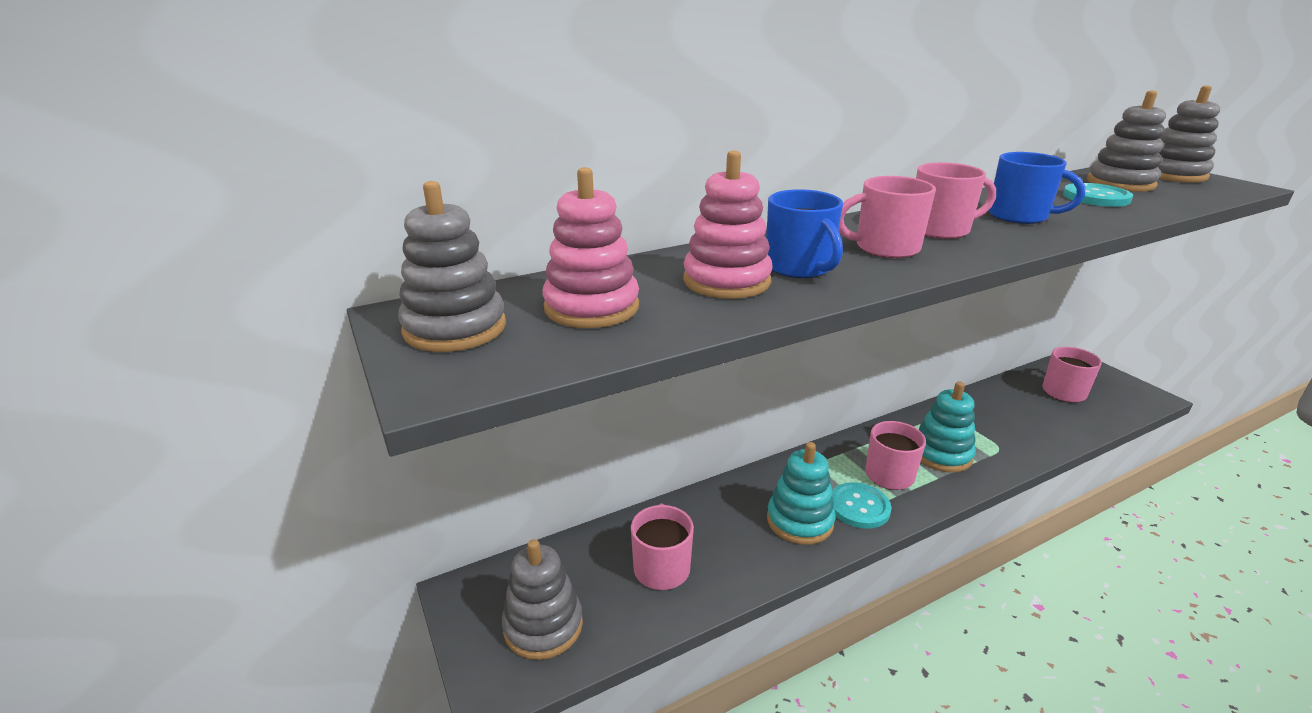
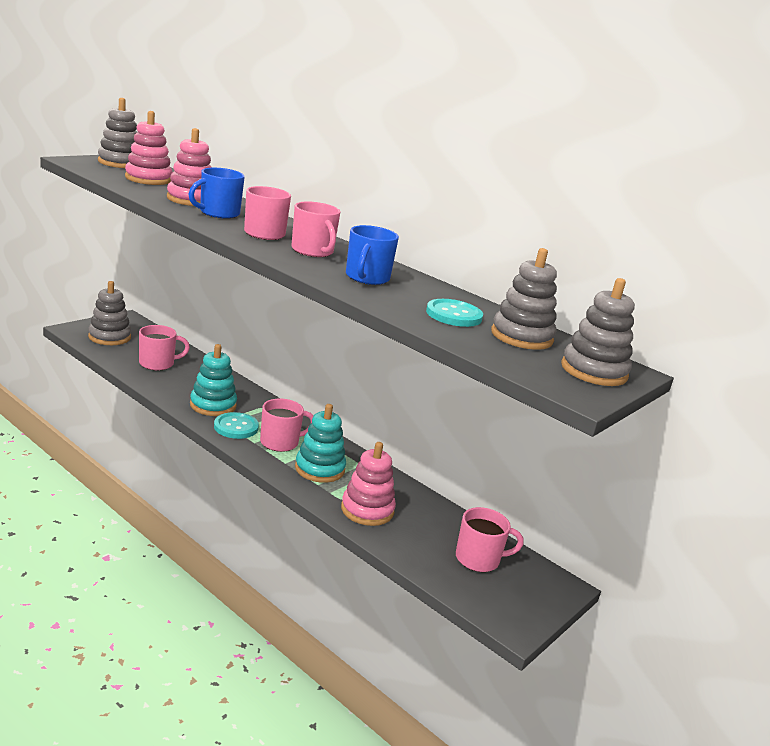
camera: 65 degrees right, 5 degrees down
none -> pink stacking toy [341,442,396,526]

